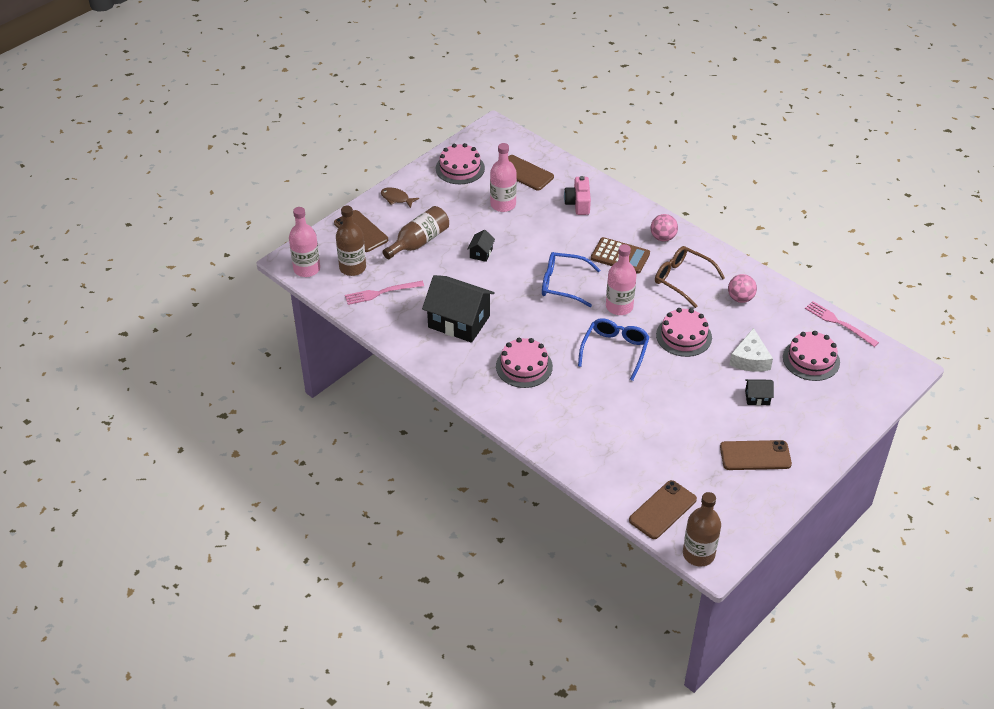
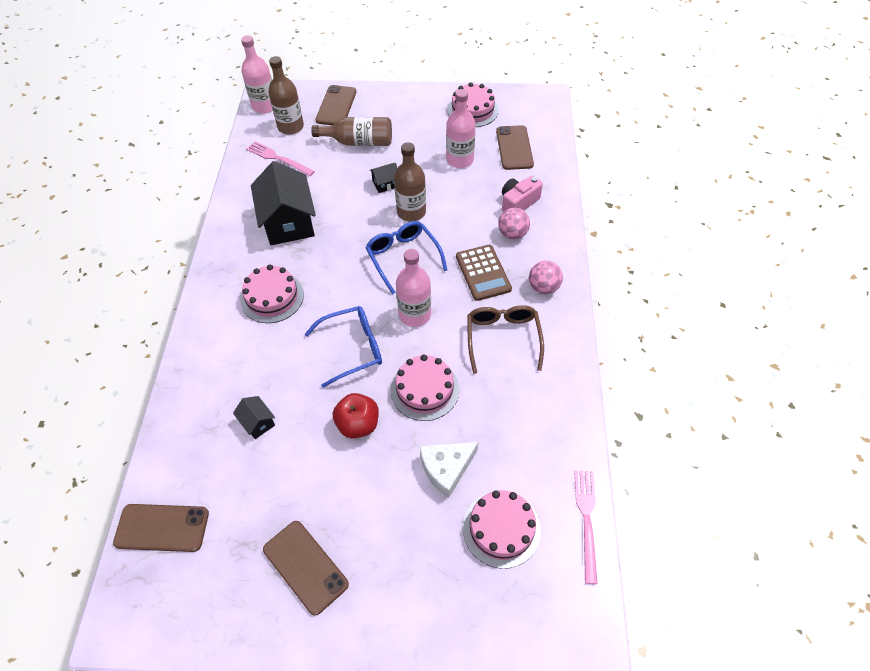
camera: 50 degrees right, 10 degrees up
brown fish [381,187,419,208] -> none
brown bottle [683,492,721,567] -> brown bottle moved to [394,142,426,221]
pink ball [728,274,757,303] -> pink ball moved to [498,208,530,239]
black house [745,379,774,405] -> black house moved to [233,396,275,439]
none -> red apple [333,393,379,439]

